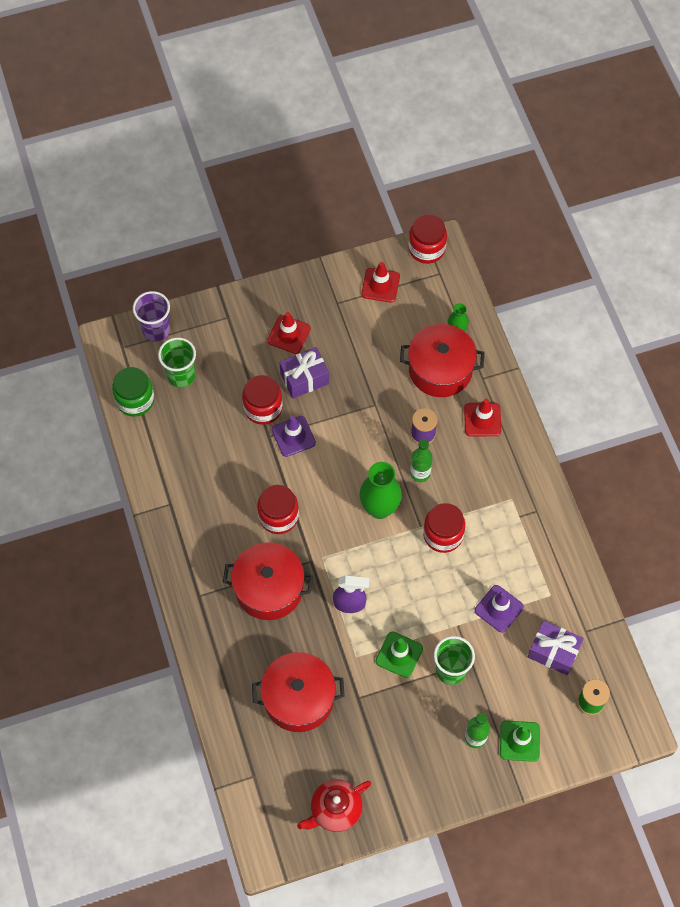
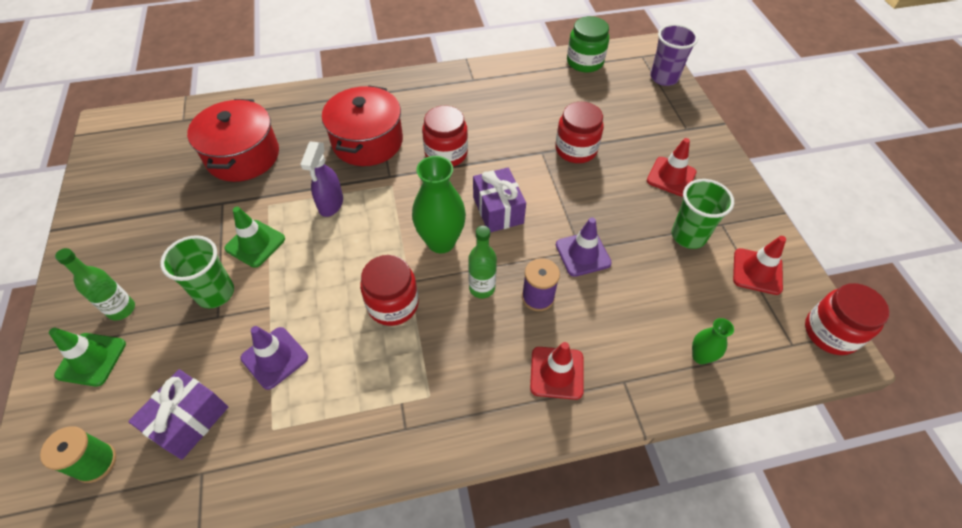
camera: 95 degrees right, 10 degrees down
green cup [158,337,196,388] -> green cup moved to [672,179,734,249]
purple traffic cone [272,416,316,457] -> purple traffic cone moved to [556,217,612,277]
purple gift [279,347,329,399] -> purple gift moved to [473,168,526,233]
red teapot [297,779,371,832] -> none
red pot [400,324,484,397] -> none

